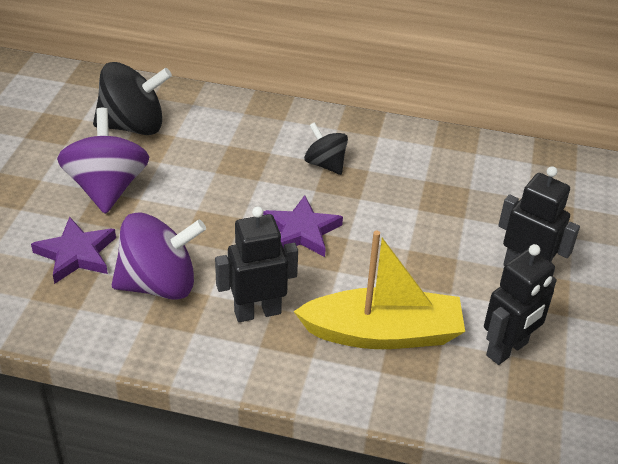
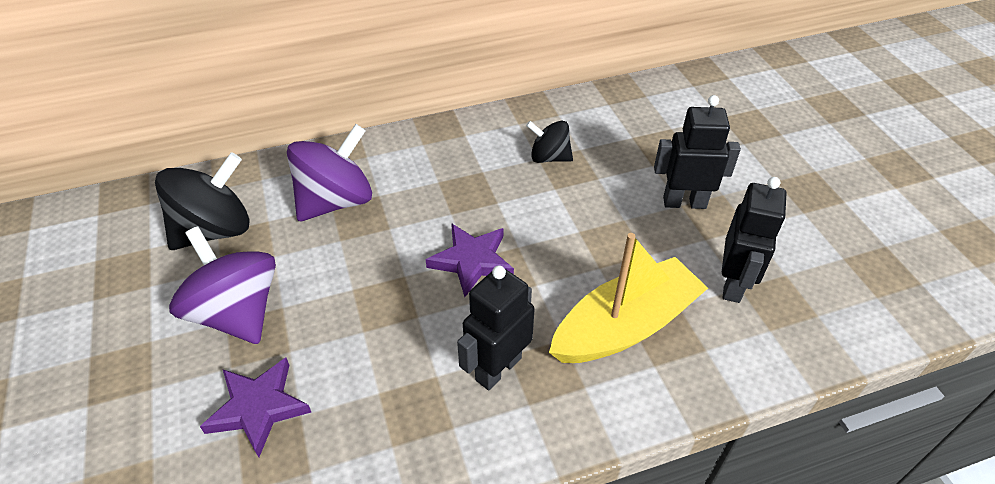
camera: 30 degrees left, 5 degrees up
purple spinning top [112,212,206,300] -> purple spinning top moved to [287,124,372,221]
black spinning top [304,122,348,175] -> black spinning top moved to [526,121,573,163]

